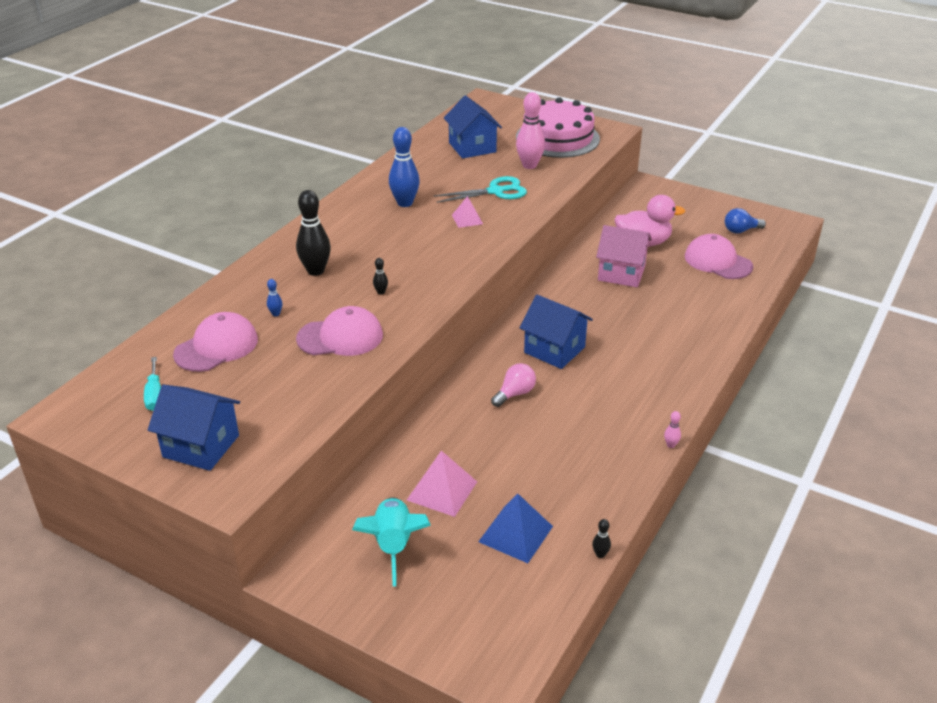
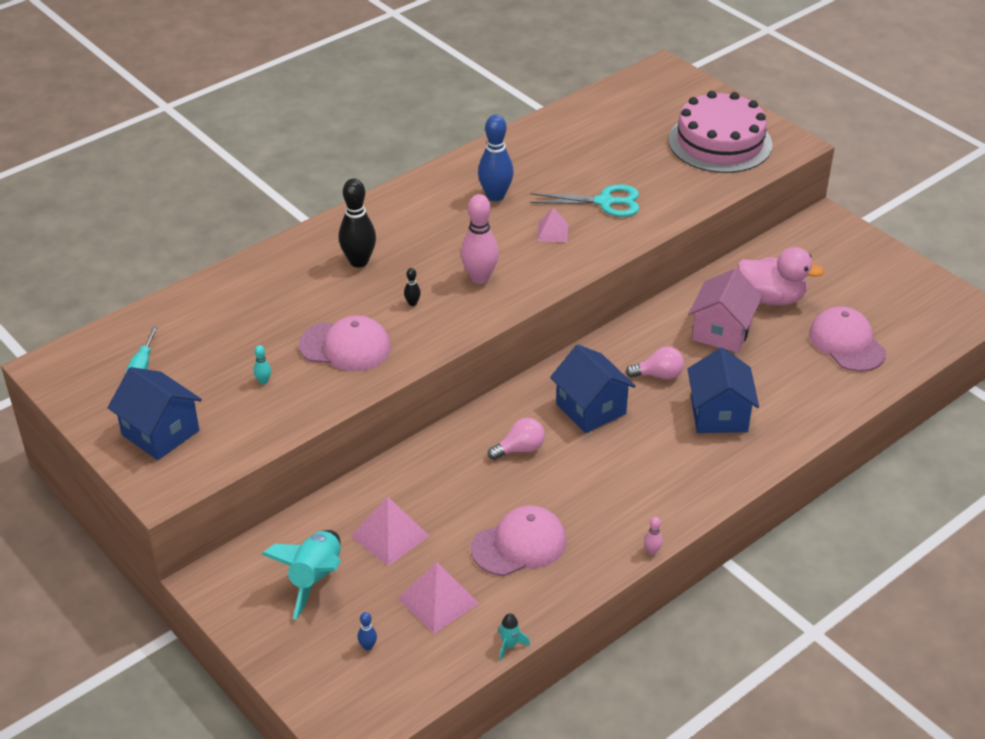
camera: 20 degrees right, 5 degrees up
pink cap [173,312,258,372] -> pink cap moved to [471,505,566,576]
blue bowling pin [267,279,283,316] -> blue bowling pin moved to [357,612,377,651]
blue house [444,95,502,159] -> blue house moved to [687,347,759,433]
blue pyramid [478,493,553,563] -> pink pyramid [398,562,479,634]
pink bowling pin [516,92,545,169] -> pink bowling pin moved to [461,194,499,284]
black bowling pin [592,519,611,558] -> turquoise rocket [498,613,530,661]
pink house [596,225,652,287] -> pink house turned 75 degrees clockwise [688,268,763,353]
blue light bulb [725,208,766,234] -> none
none -> turquoise bowling pin [254,345,271,384]
none -> pink light bulb [625,347,684,379]

